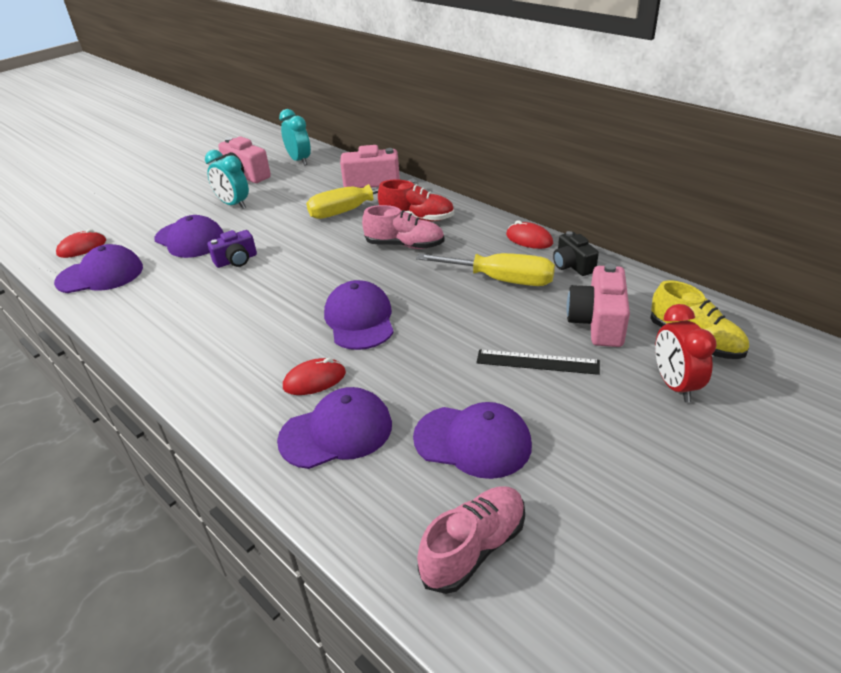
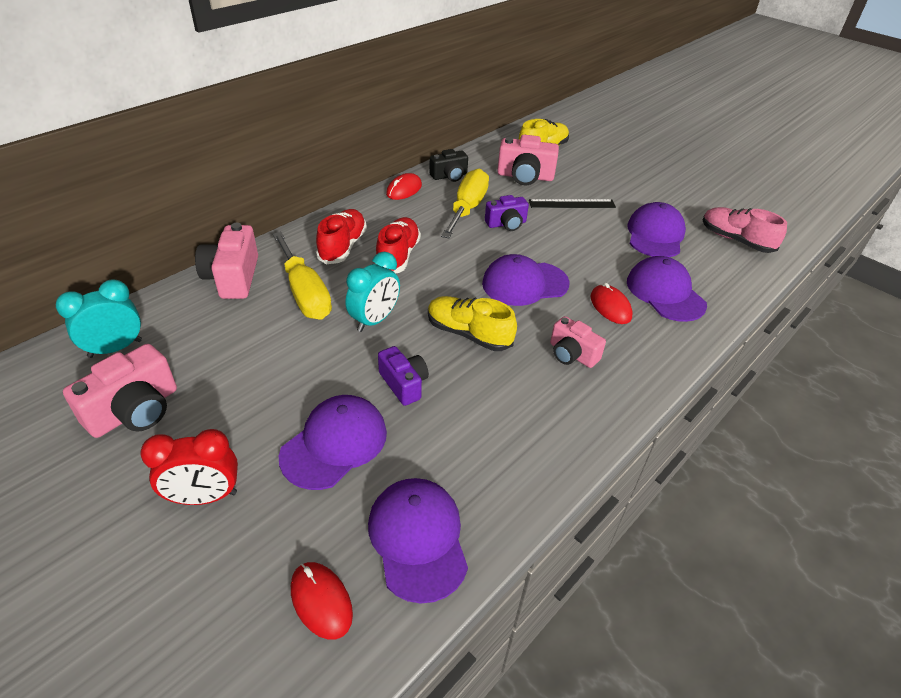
camera: 95 degrees left, 5 degrees up
turquoise clock [205,150,249,209] -> turquoise clock moved to [346,252,400,332]
pink shoe [362,205,445,249] -> red shoe [375,217,421,273]
black ruler [476,349,600,375] -> black ruler turned 75 degrees clockwise [529,199,616,208]
red clock [655,304,717,403] -> red clock moved to [140,429,238,505]
none -> yellow shoe [428,296,517,351]
none -> purple camera [485,195,529,231]
none -> pink camera [550,316,606,368]

